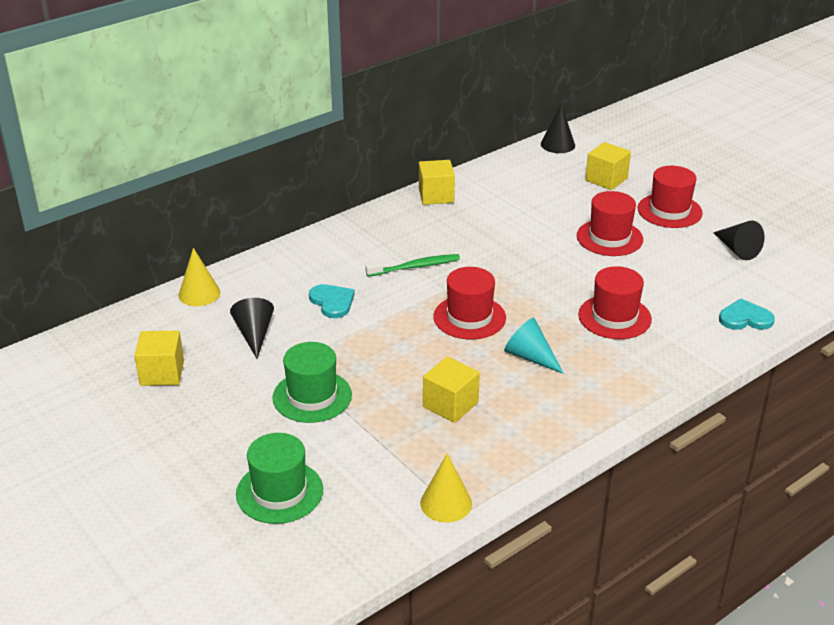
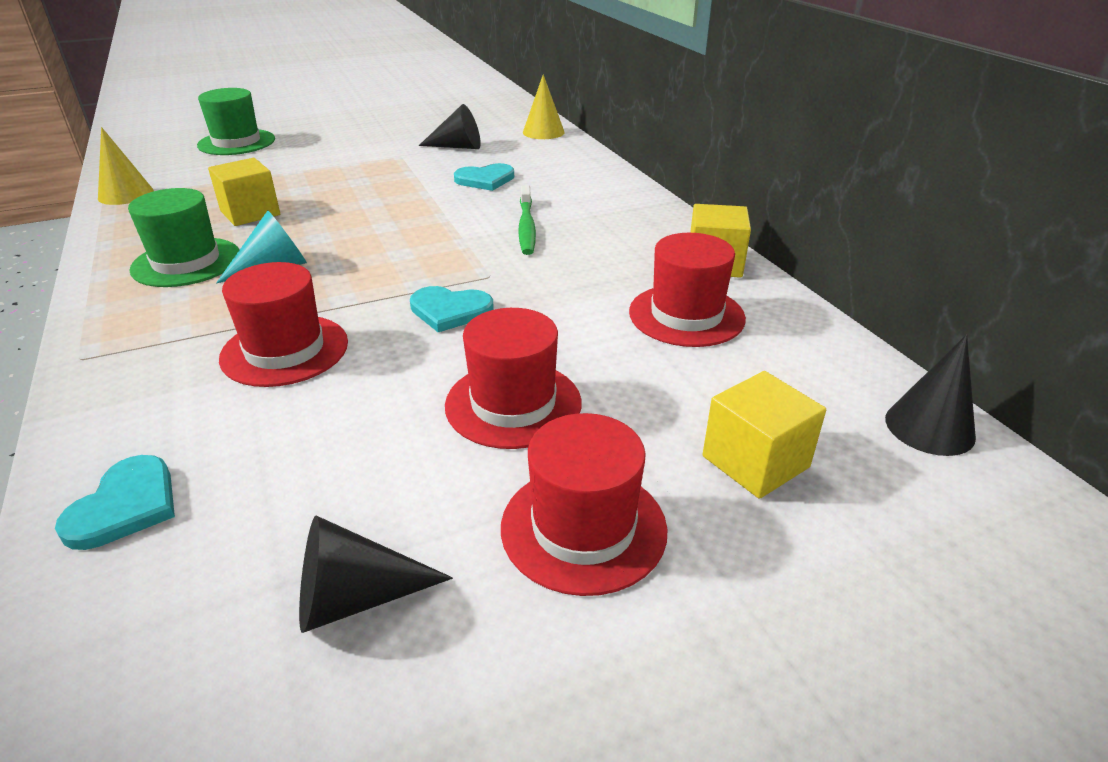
camera: 105 degrees right, 0 degrees up
yellow cube [134,331,184,386] -> none
green hat [272,342,352,423] -> green hat moved to [128,188,239,287]
red hat [433,267,506,340] -> red hat moved to [629,233,746,347]
none -> turquoise heart [410,286,494,332]

